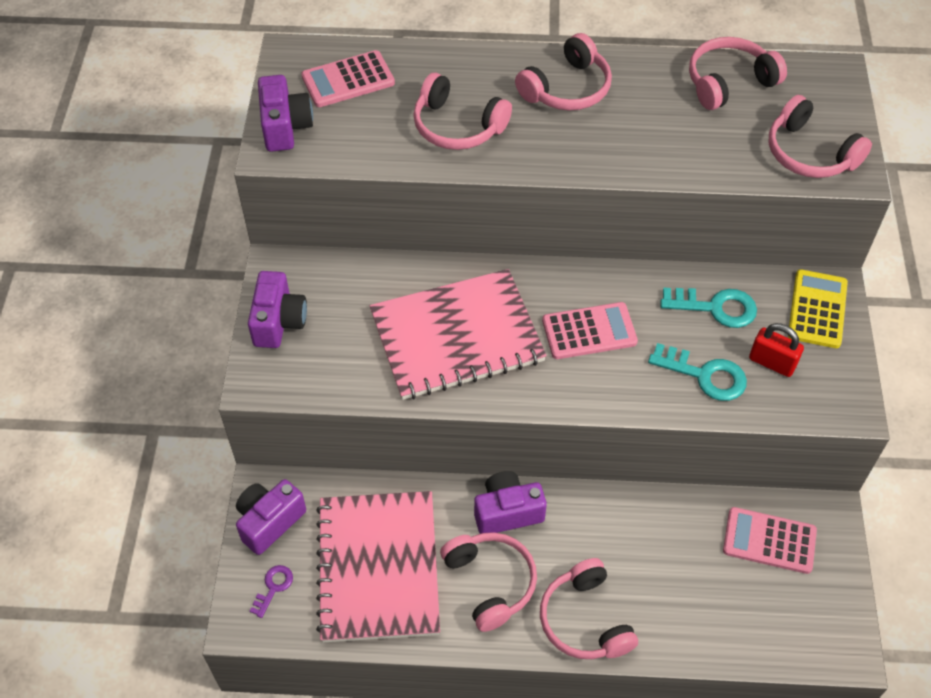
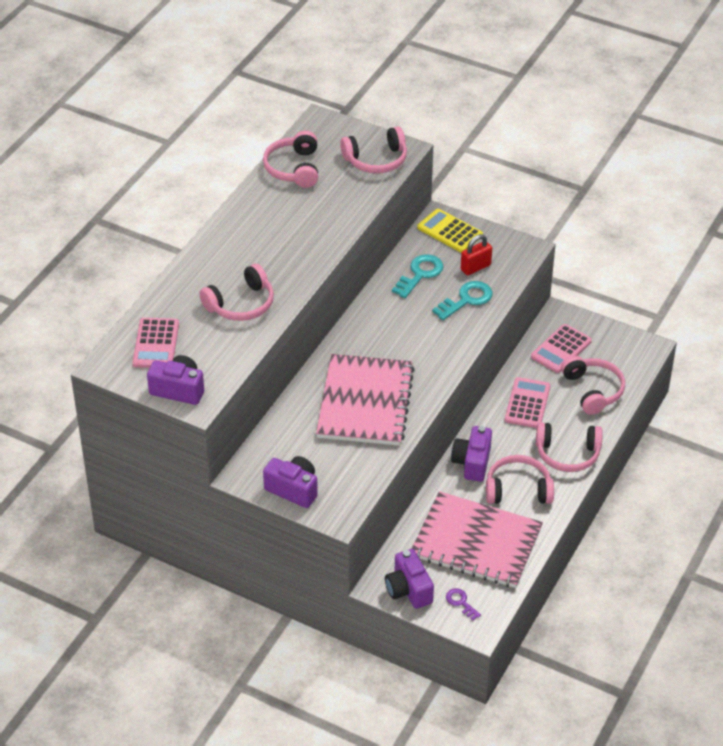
camera: 65 degrees left, 10 degrees down
pink headphones [515,33,612,111] -> pink headphones moved to [561,356,625,415]
pink calculator [542,302,638,359] -> pink calculator moved to [505,377,551,428]

